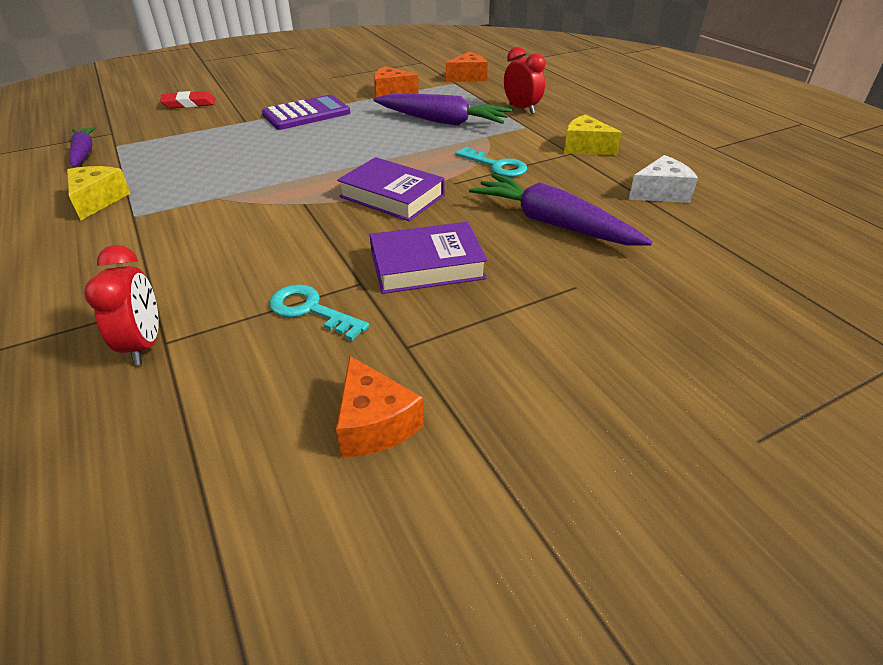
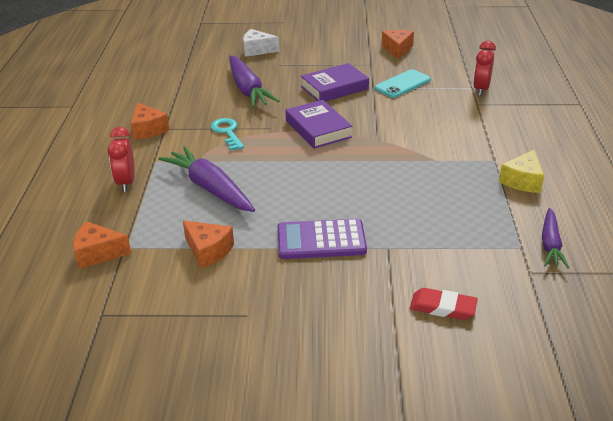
camera: 150 degrees left, 5 degrees down
turquoise key [269,284,369,341] -> turquoise phone [375,69,431,98]
purple book [370,222,487,294] -> purple book turned 45 degrees counterclockwise [301,63,369,101]
yellow cheese [564,114,622,155] -> orange cheese [130,102,169,140]
white cheese [628,155,698,203] -> white cheese moved to [243,29,279,57]

